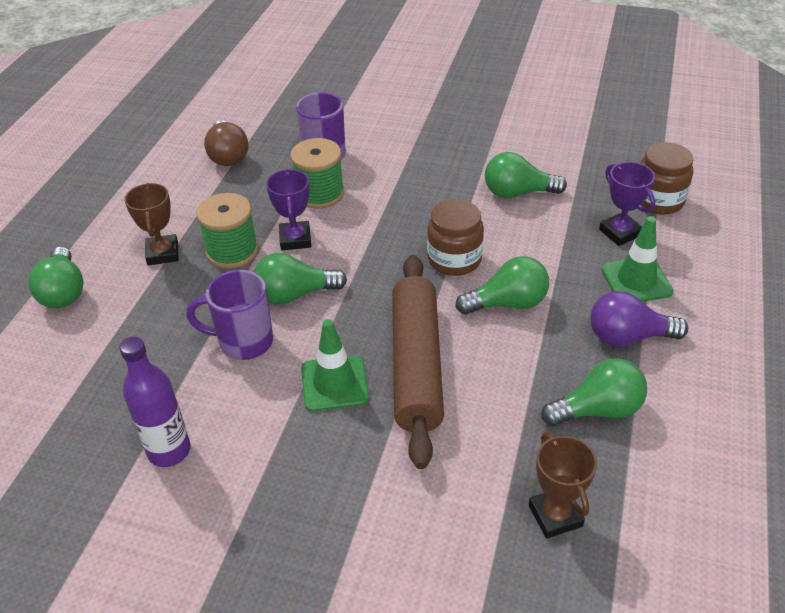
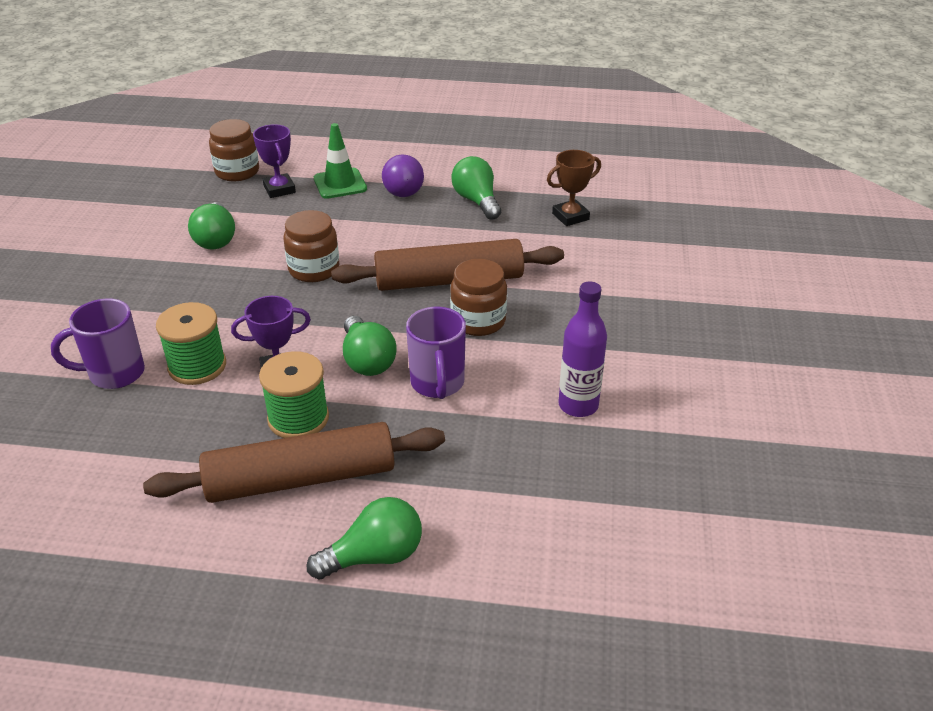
camera: 100 degrees left, 5 degrees down
brown trophy [124,183,178,265] -> brown rolling pin [143,422,445,503]
brown light bulb [204,120,249,166] -> none
green traffic cone [301,319,369,412] -> brown jar [450,259,507,336]
green light bulb [455,256,549,315] -> none
purple trophy [599,162,655,246] -> purple trophy turned 75 degrees counterclockwise [253,124,296,198]

